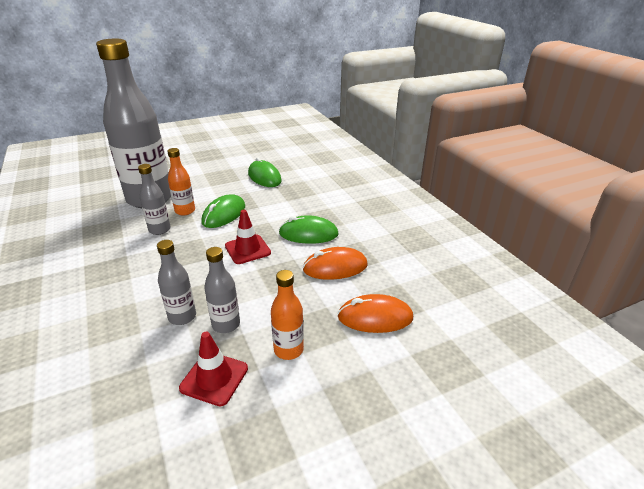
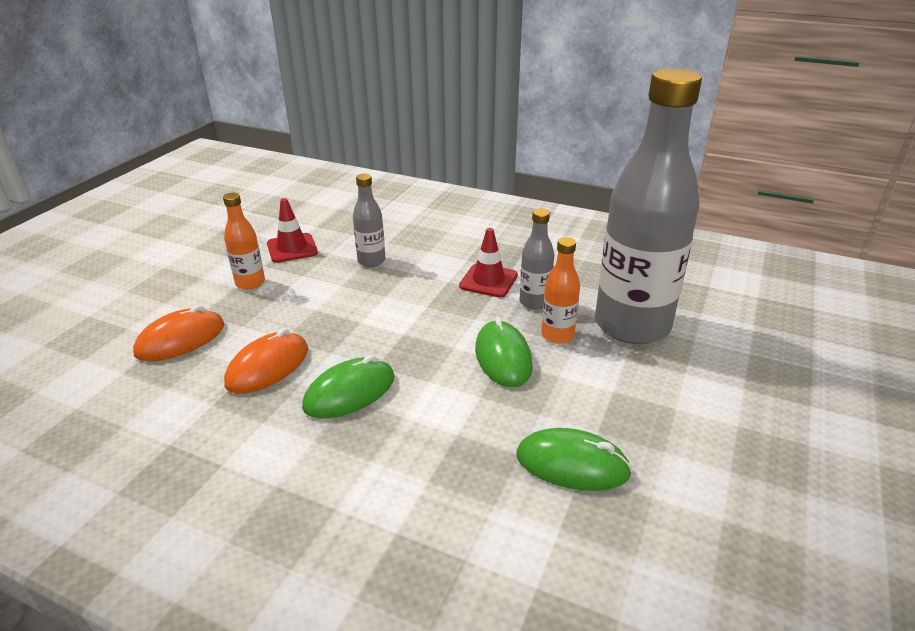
camera: 140 degrees right, 0 degrees up
grey bottle [204,247,240,333] -> none
red traffic cone [225,210,271,264] -> red traffic cone moved to [459,228,518,298]

